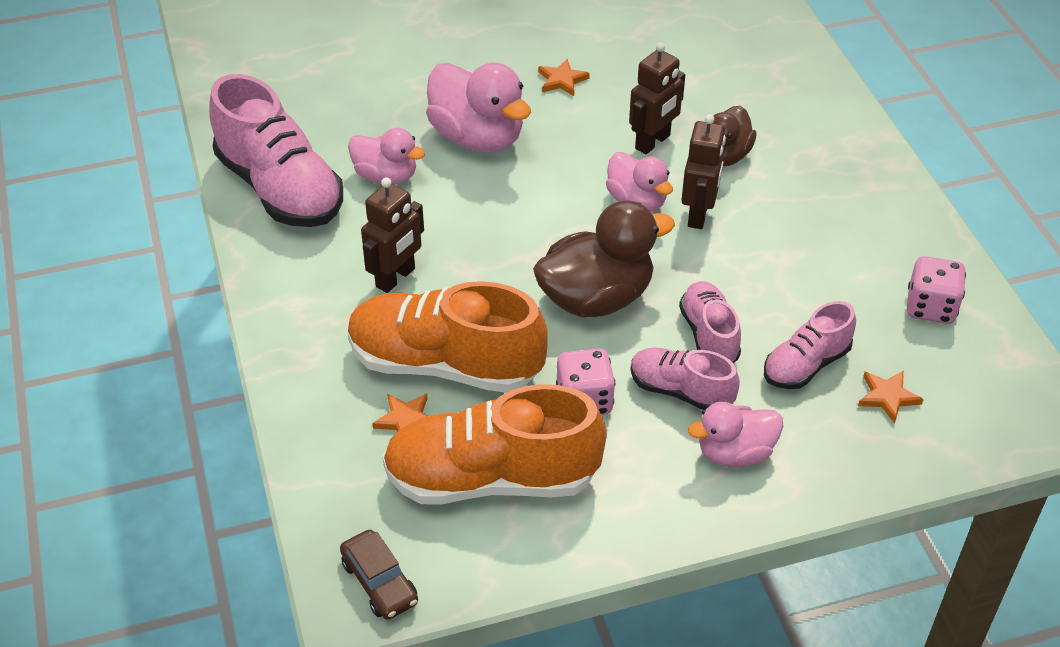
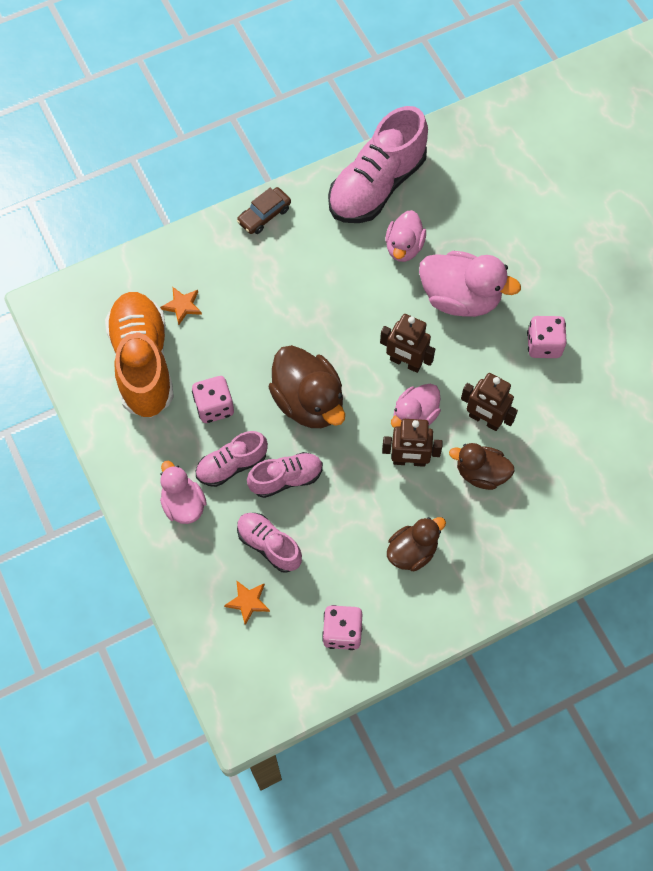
camera: 80 degrees right, 20 degrees up
brown car [340,530,418,620] -> brown car moved to [237,187,291,234]
orange shoe [348,281,548,393] -> none
brown robot [361,177,424,293] -> brown robot moved to [380,314,435,373]
pink duck [426,63,531,153] -> pink duck turned 105 degrees counterclockwise [419,251,521,317]
orange star [538,59,590,96] -> pink dice [527,316,567,358]
pink shoe [630,347,740,410] -> pink shoe turned 135 degrees counterclockwise [196,431,268,487]
none -> brown duck [387,517,446,571]

